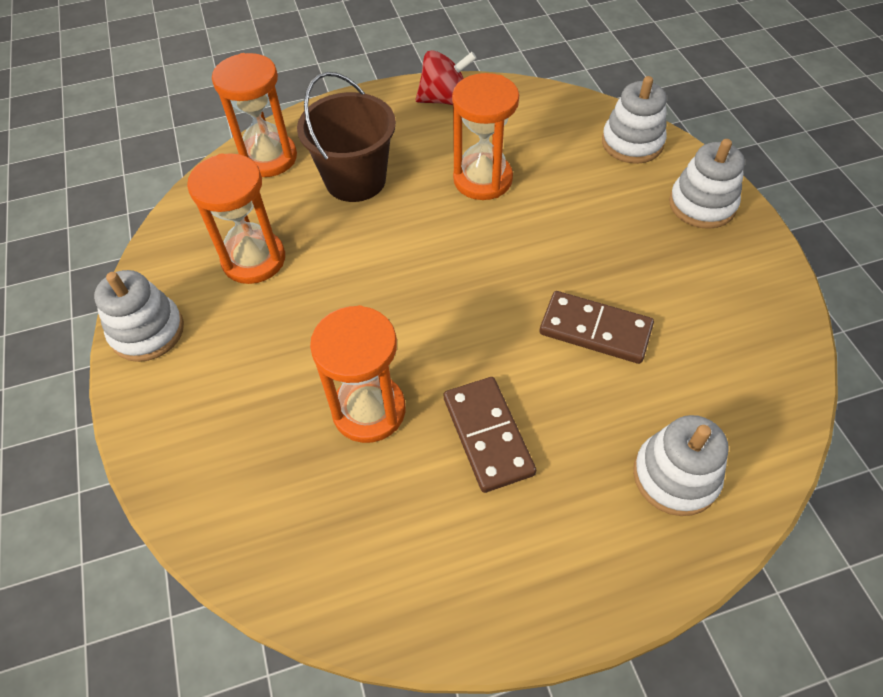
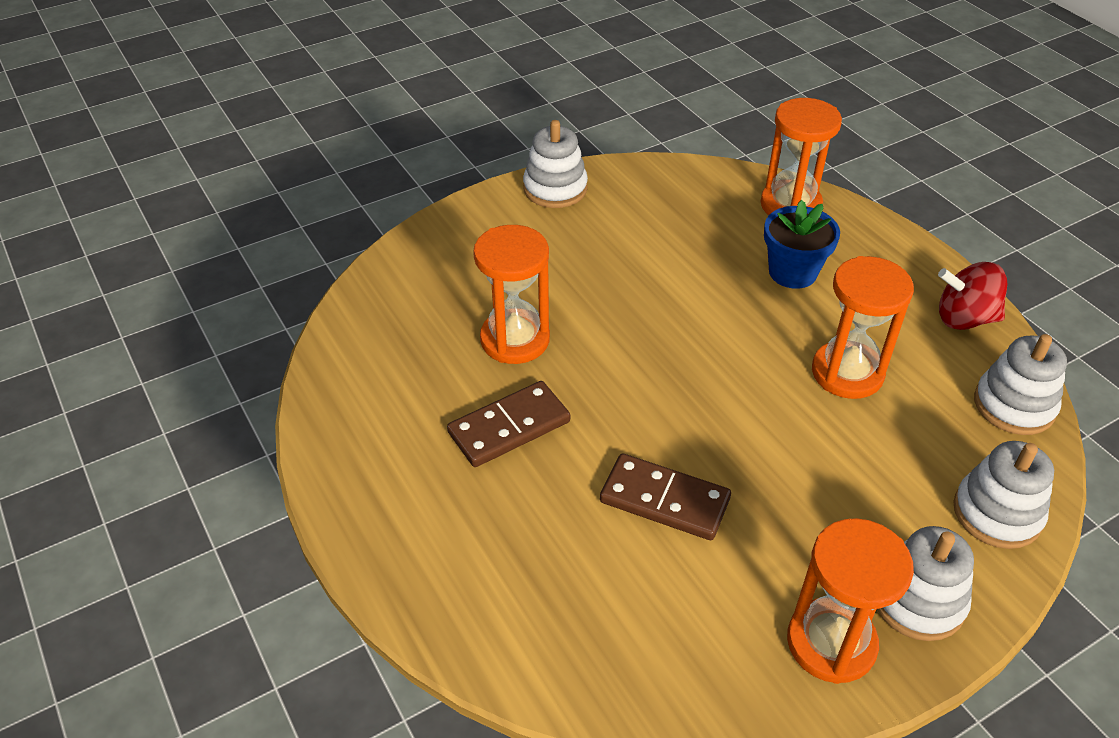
camera: 75 degrees right, 10 degrees down
orange hourglass [187,153,285,284] -> orange hourglass moved to [787,518,914,684]
brown bucket [297,72,396,202] -> blue flower pot [764,200,840,289]
red spinning top [416,50,477,105] -> red spinning top turned 120 degrees clockwise [938,262,1008,330]
brown domino [540,291,654,364] -> brown domino turned 75 degrees counterclockwise [600,453,731,540]
white stacking toy [633,415,729,516] -> white stacking toy moved to [974,334,1067,435]

